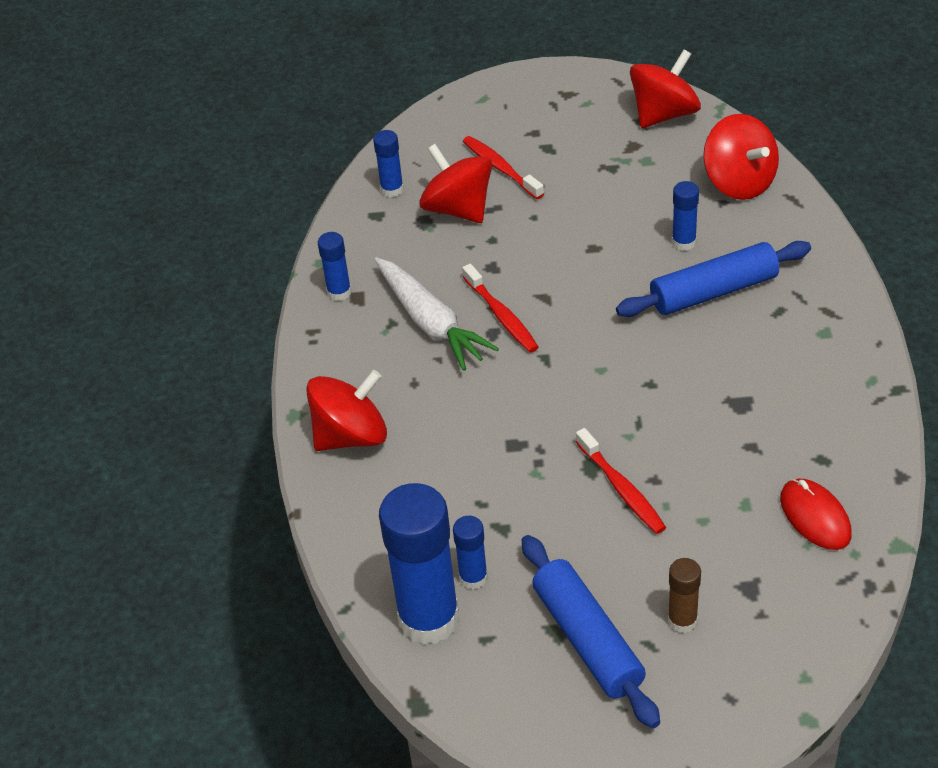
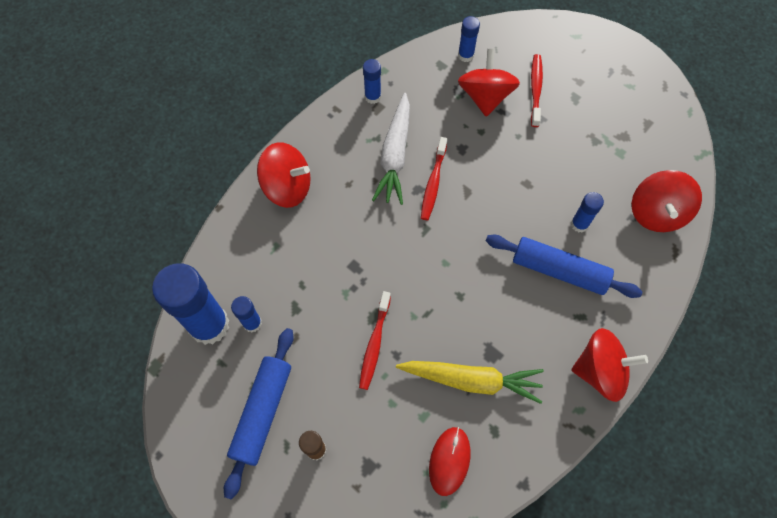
camera: 40 degrees right, 20 degrees up
red spinning top [630,50,701,128] -> red spinning top moved to [572,328,648,402]
none -> yellow carrot [396,361,544,404]

